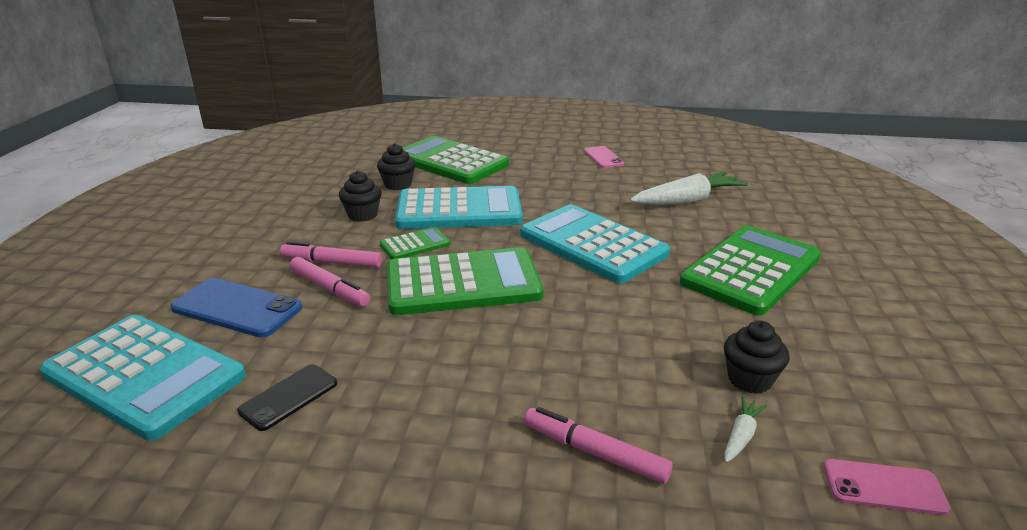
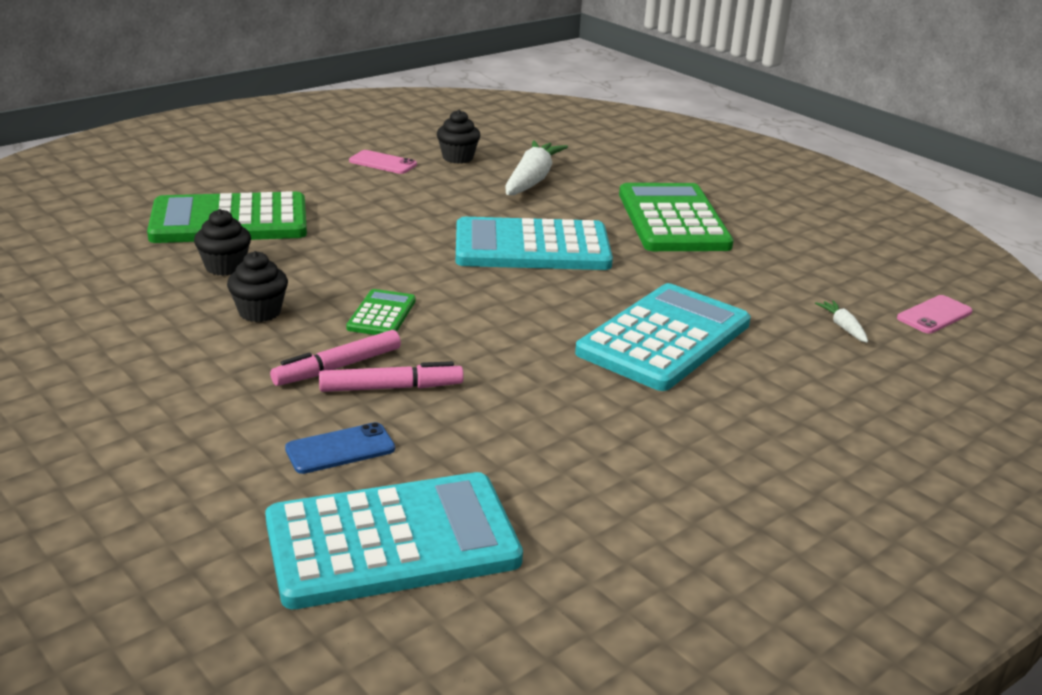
camera: 50 degrees left, 0 degrees up
blue phone [171,278,302,337] -> blue phone [285,422,395,474], size x0.62
black phone [237,365,337,431] -> none
green calculator [387,247,543,315] -> none
turquoise calculator [395,186,523,229] -> turquoise calculator moved to [575,283,751,391]
pink marker [524,407,673,484] -> none
black cupcake [724,320,790,394] -> black cupcake moved to [437,110,480,164]

